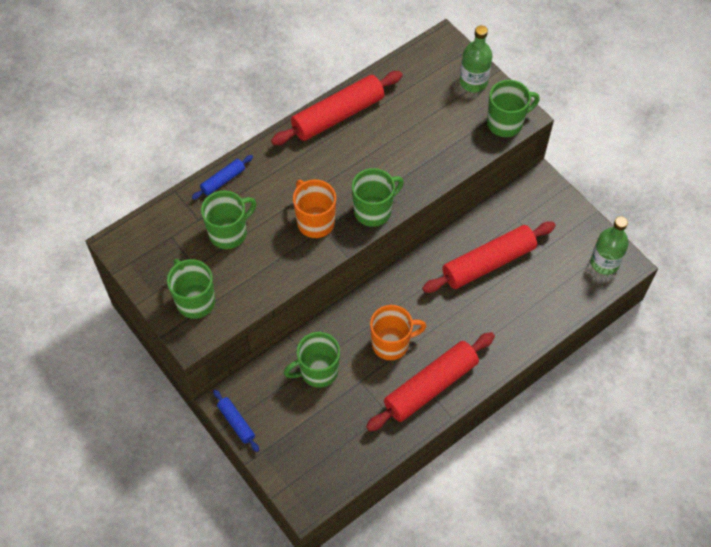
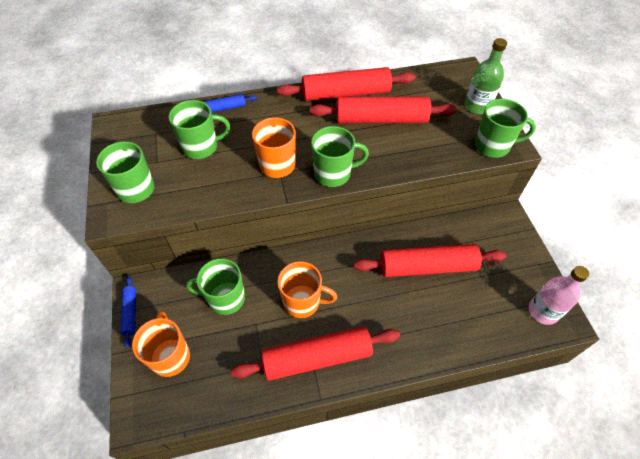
camera: 25 degrees right, 5 degrees down
green bottle [591,216,629,275] -> pink bottle [529,266,589,325]
none -> orange mug [132,311,190,377]
none -> red rolling pin [310,97,457,124]

